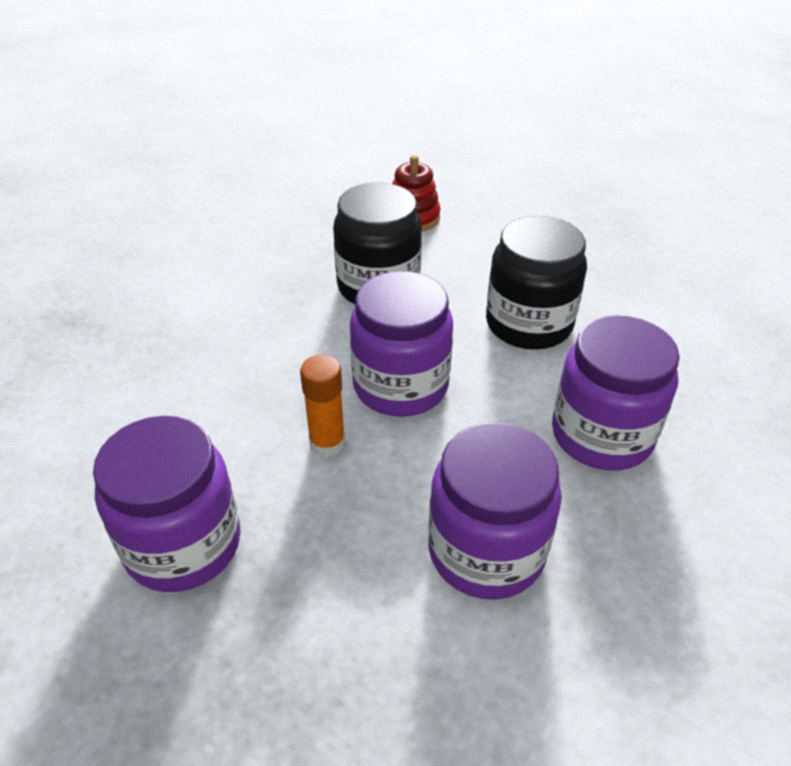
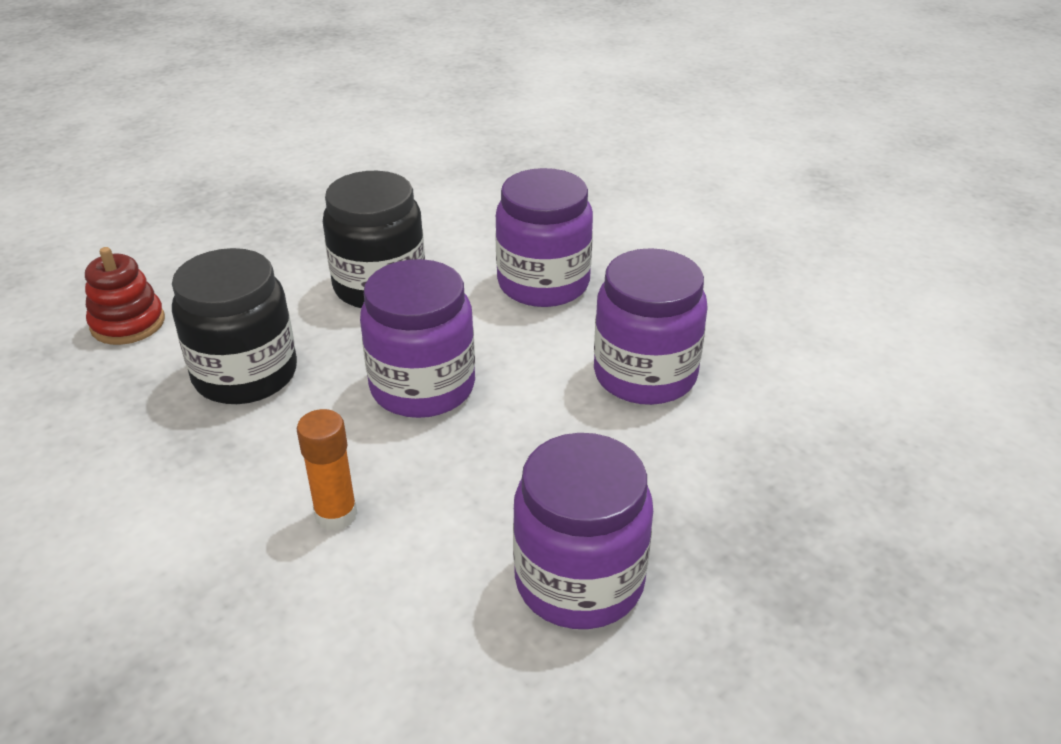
camera: 75 degrees left, 5 degrees down
orange glue stick [300,355,345,458] -> orange glue stick moved to [297,409,358,531]

